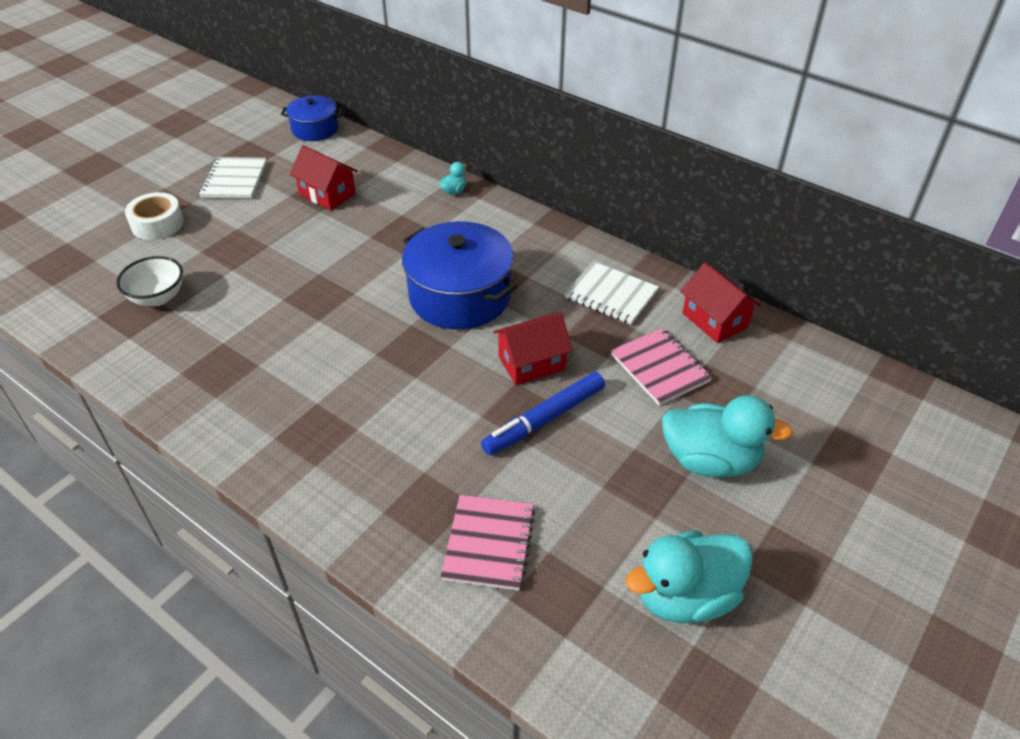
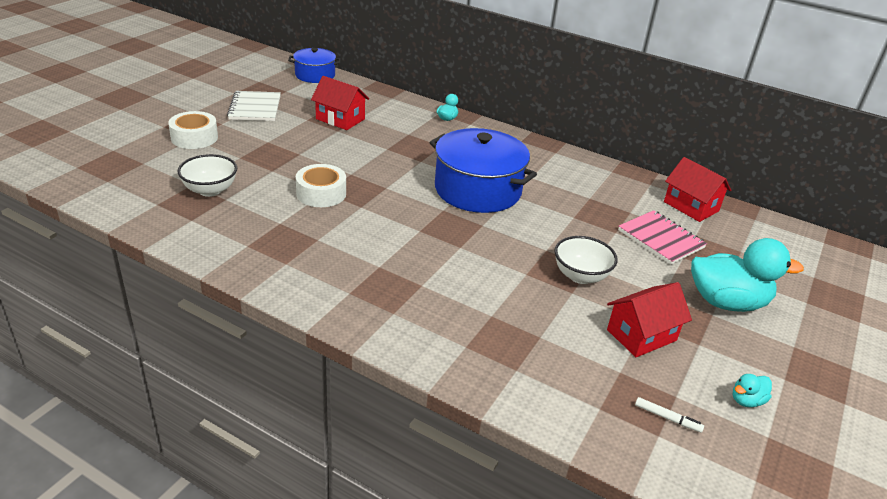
camera: 10 degrees left, 10 degrees down
pink notebook [441,495,535,591] -> none
blue marker [481,372,605,455] -> white bowl [554,236,618,284]
red house [493,312,573,385] -> red house moved to [607,282,692,357]
white notebook [565,261,659,325] -> none
turquoise duck [626,531,753,623] -> turquoise duck [732,374,772,407], size x0.43
none -> white tape [296,164,346,207]
none -> white marker [635,397,704,433]

